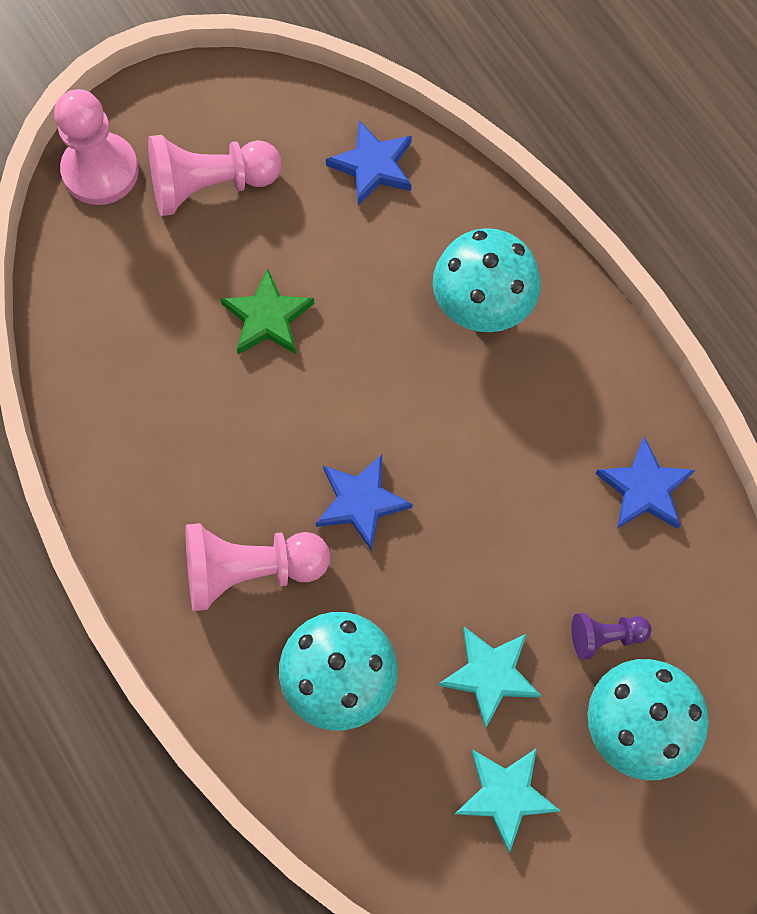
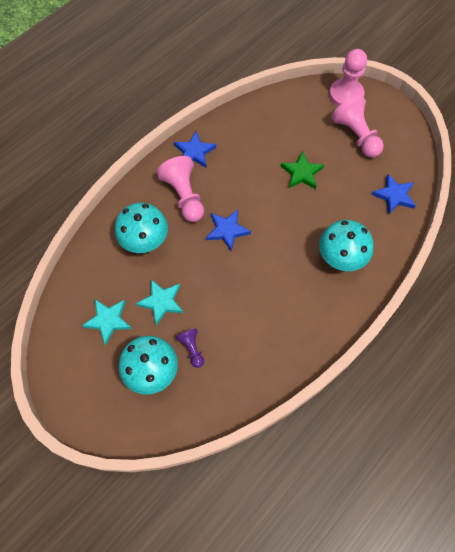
camera: 75 degrees right, 5 degrees down
blue star [596,437,695,529] -> blue star moved to [174,131,216,168]

